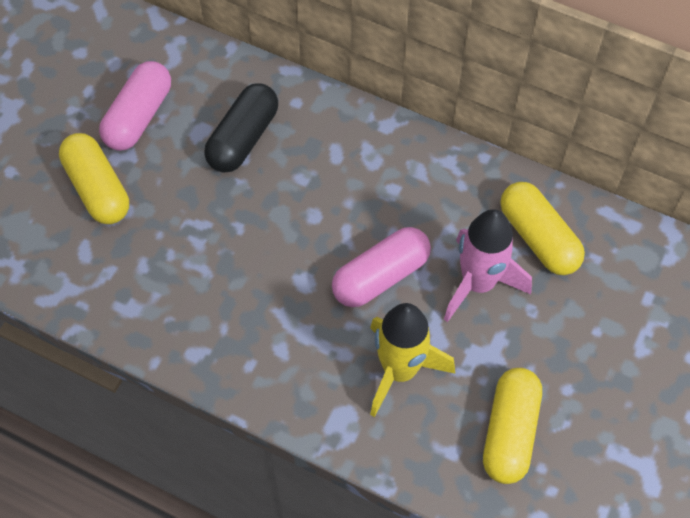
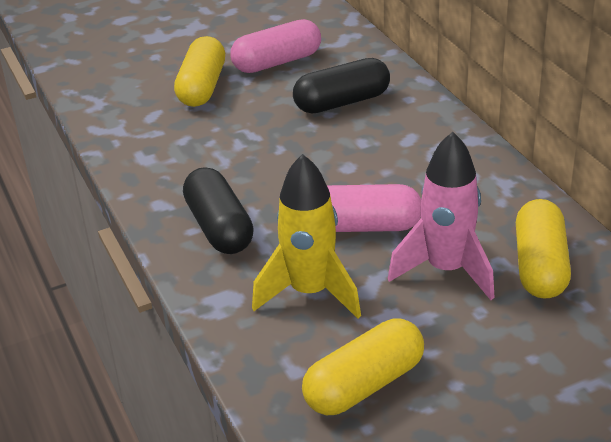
camera: 40 degrees right, 25 degrees down
none -> black capsule [183,167,254,254]

